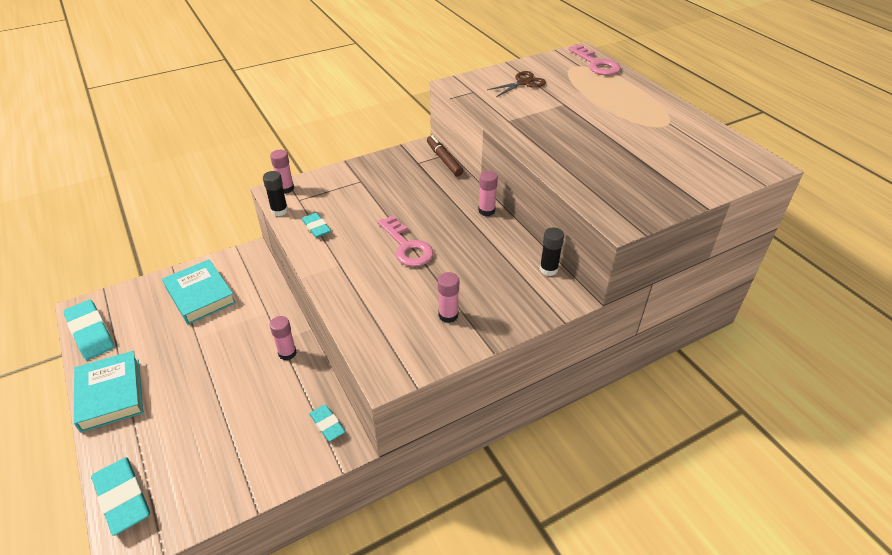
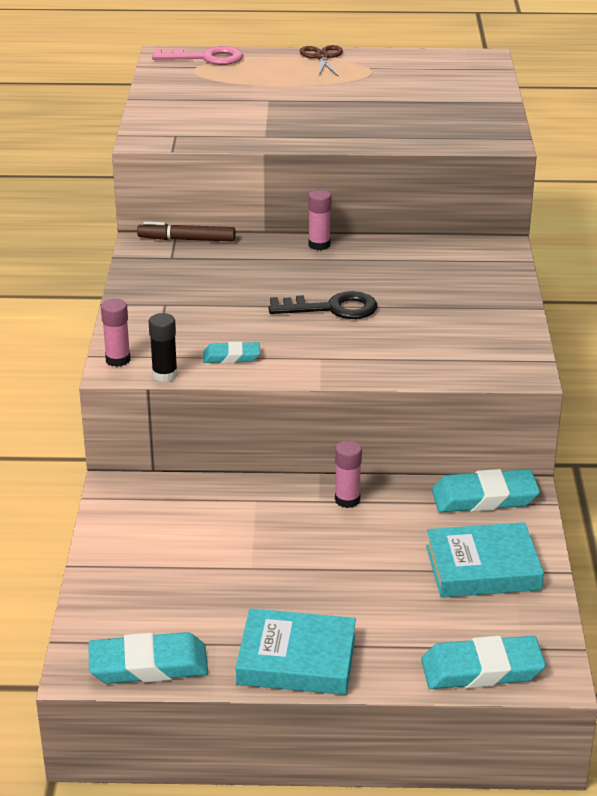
camera: 60 degrees left, 10 degrees down
turquoise book [162,259,236,325] -> turquoise book moved to [426,522,544,598]
turquoise eraser [309,405,345,441] -> turquoise eraser [432,469,540,512], size x1.75
pink key [378,215,434,267] -> black key [269,291,377,319]
pink glue stick [438,272,459,323] -> none
brown scissors [487,71,546,97] -> brown scissors moved to [300,45,343,77]
black glue stick [540,228,564,276] -> none

